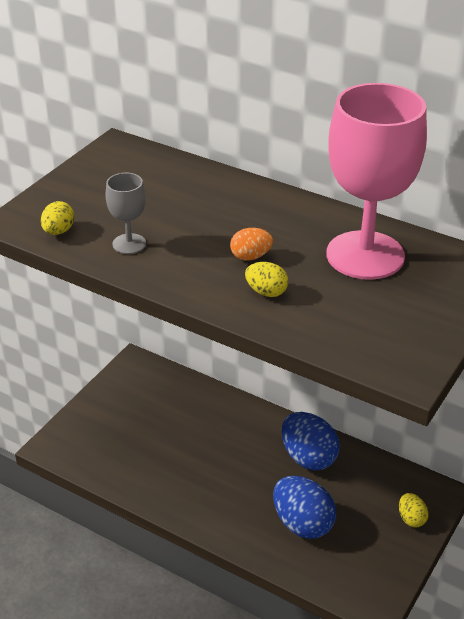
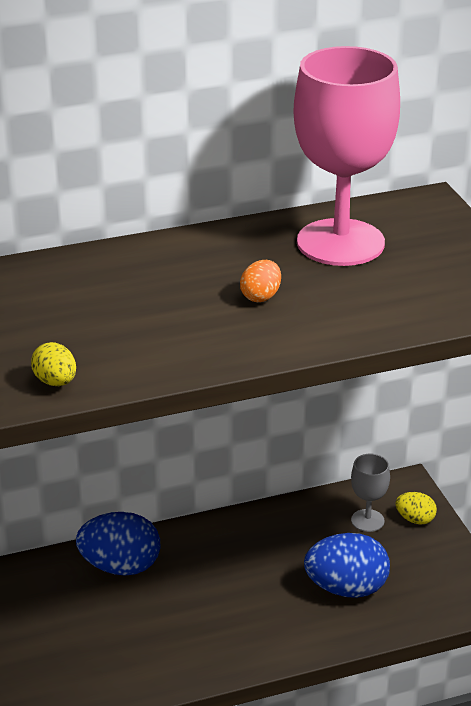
camera: 50 degrees left, 5 degrees down
grey goblet [105,173,146,254] -> grey goblet moved to [351,454,390,532]
yellow egg [245,262,288,297] -> none
blue egg [282,412,340,470] -> blue egg moved to [76,512,161,576]

